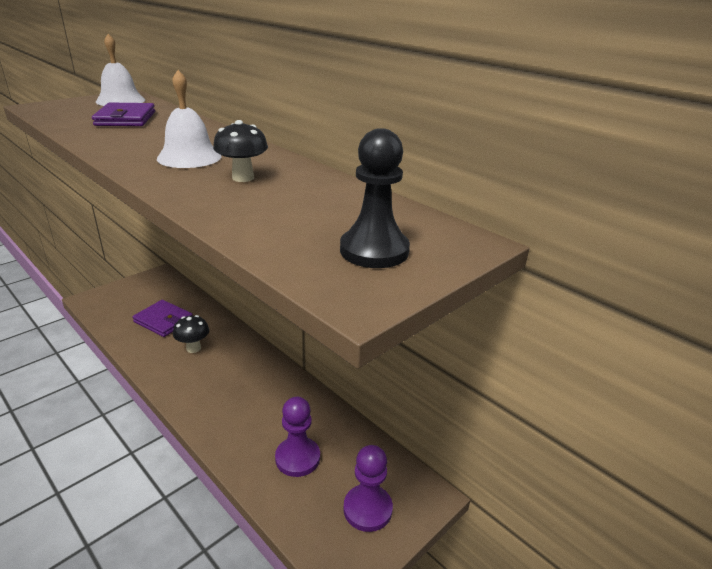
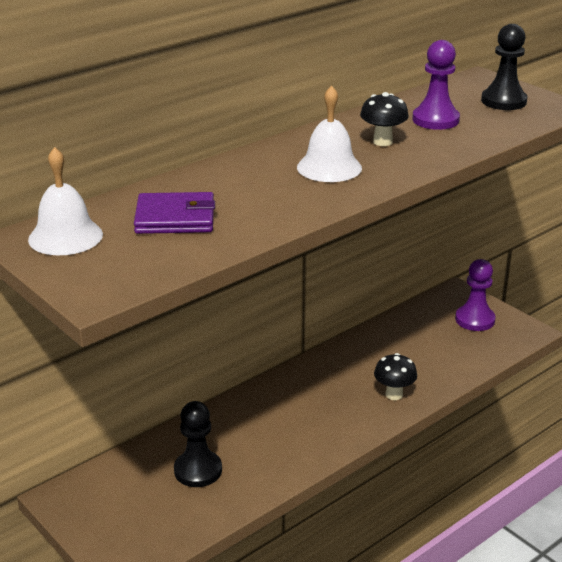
camera: 85 degrees left, 0 degrees up
purple wallet [132,300,193,337] -> black pawn [174,401,222,487]
black mushroom [173,315,209,353] -> black mushroom moved to [374,353,417,400]
purple pawn [275,397,320,477] -> purple pawn moved to [412,40,460,130]

